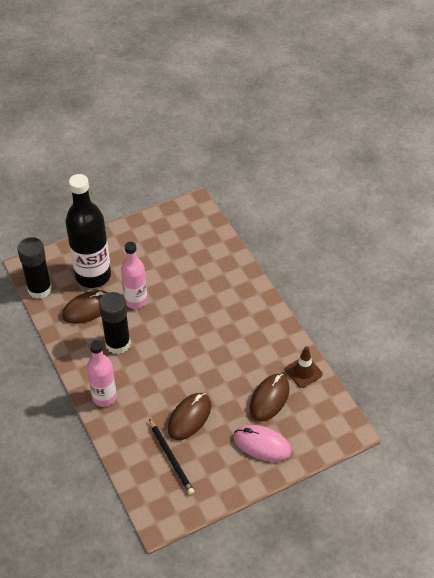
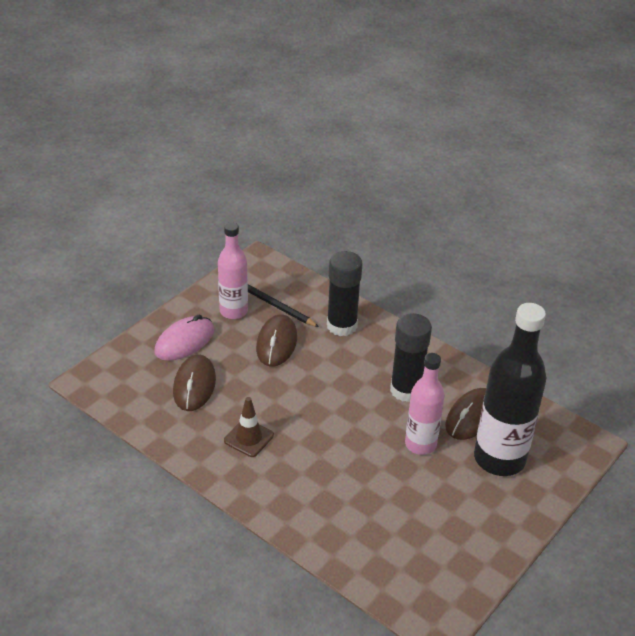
camera: 155 degrees right, 10 degrees down
black glue stick [17,237,52,299] -> black glue stick moved to [327,251,363,336]
pink bottle [87,340,117,407] -> pink bottle moved to [218,222,248,319]
pink mouse [233,425,292,462] -> pink mouse turned 45 degrees counterclockwise [154,315,214,361]
brown traffic cone [285,346,323,388] -> brown traffic cone moved to [224,397,274,457]

